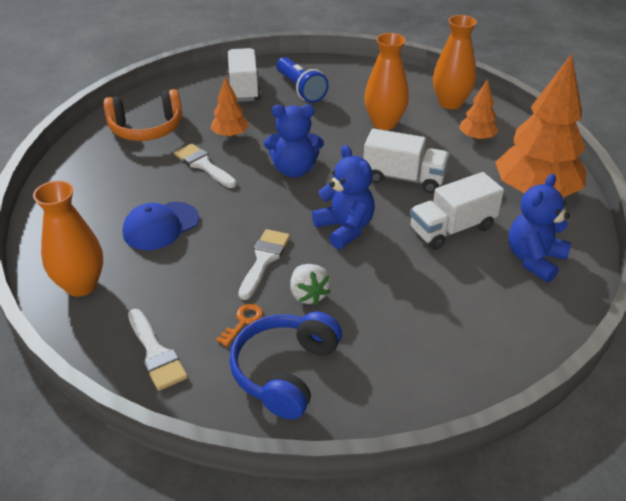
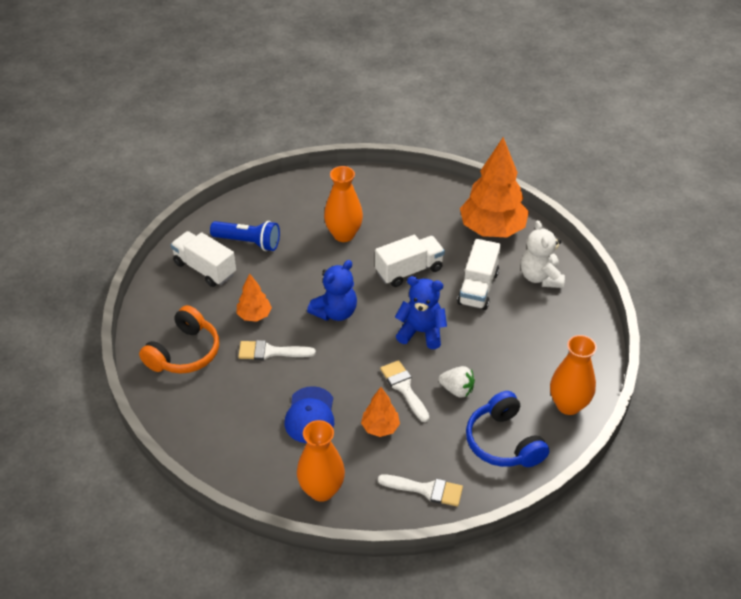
camera: 45 degrees left, 5 degrees up
orange key [216,304,263,347] -> none
orange vase [433,15,477,109] -> orange vase moved to [550,335,597,415]
orange tree [459,79,498,141] -> orange tree moved to [361,387,400,437]
blue teddy bear [509,174,571,283] -> white teddy bear [521,220,565,288]

